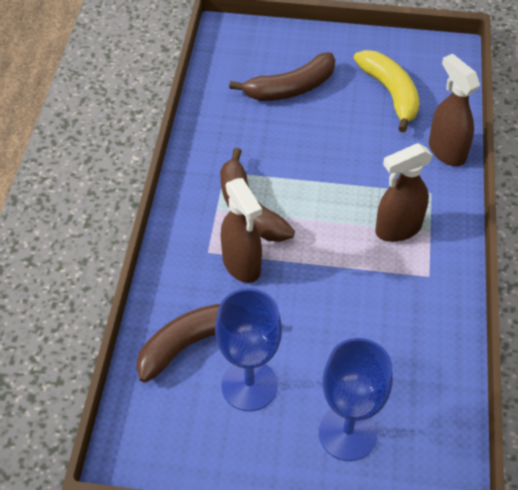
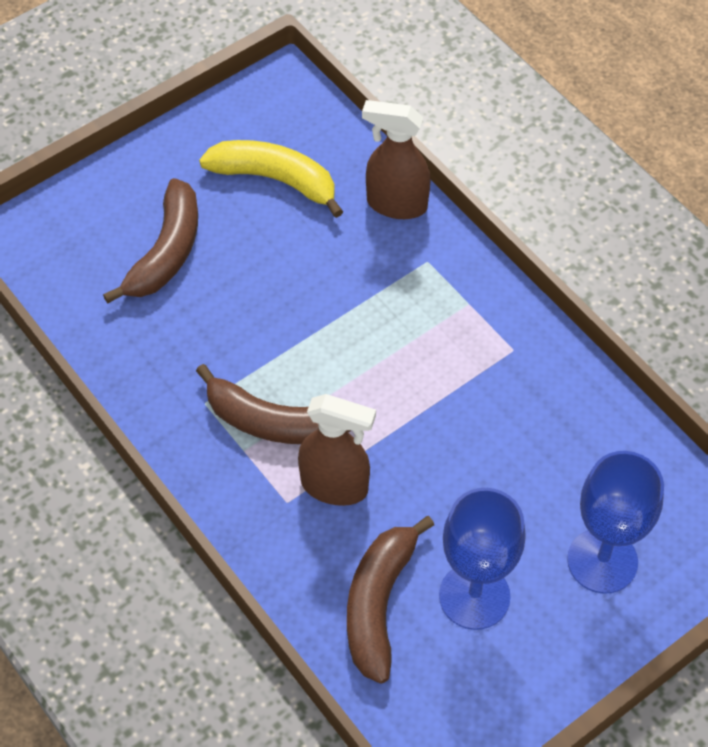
camera: 45 degrees left, 5 degrees up
brown spray bottle [375,143,433,242] -> none

